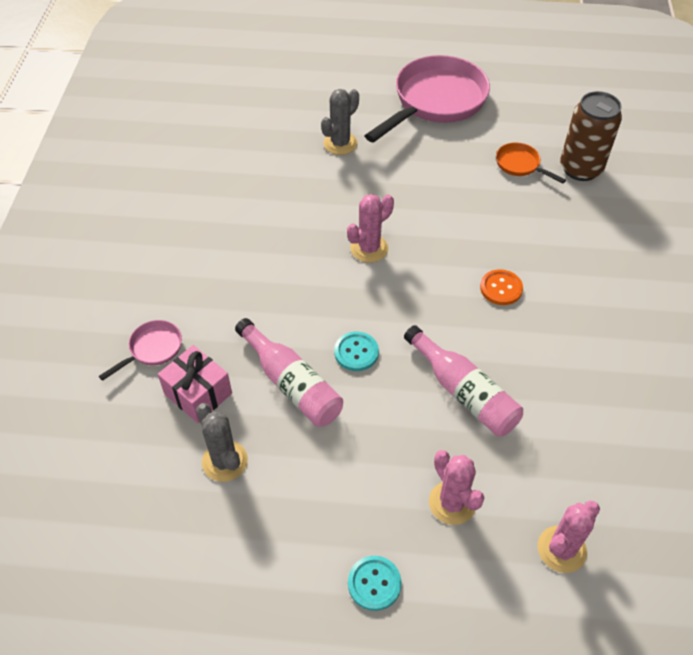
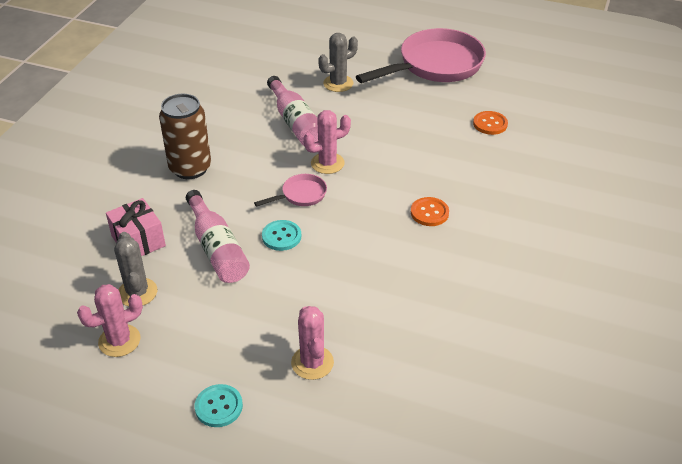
camera: 15 degrees right, 10 degrees down
pink pan [99,320,182,381] -> pink pan moved to [254,174,327,207]
pink bottle [404,325,523,436] -> pink bottle moved to [267,76,318,146]
orange pan [496,143,566,183] -> orange button [473,111,508,135]
pink cactus [538,501,600,573] -> pink cactus moved to [77,284,143,357]
brown can [560,91,622,181] -> brown can moved to [159,94,211,179]

